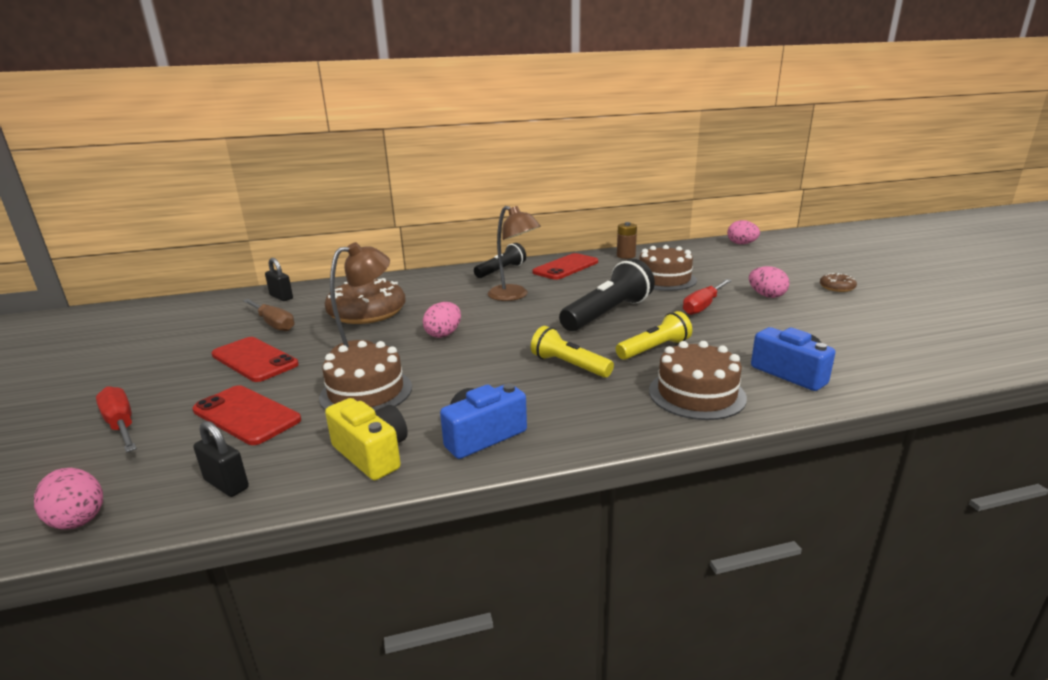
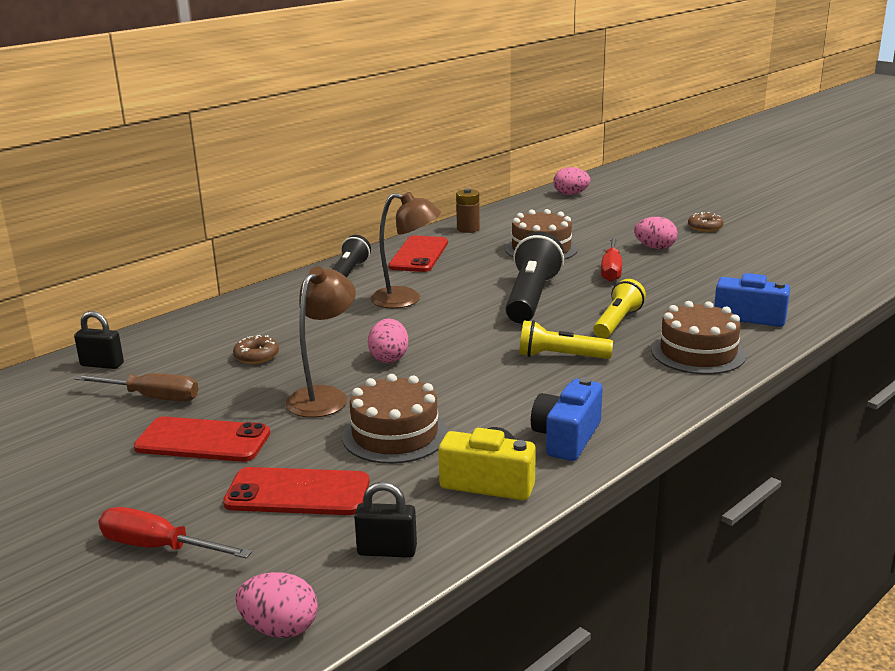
camera: 30 degrees left, 0 degrees up
brown donut [325,278,406,324] -> brown donut [233,335,279,364], size x0.44

